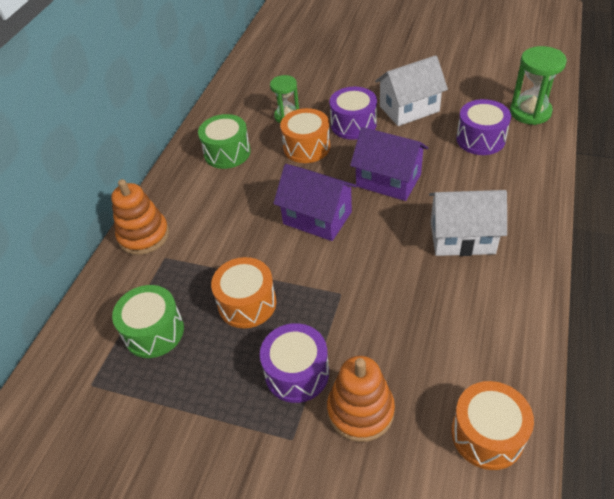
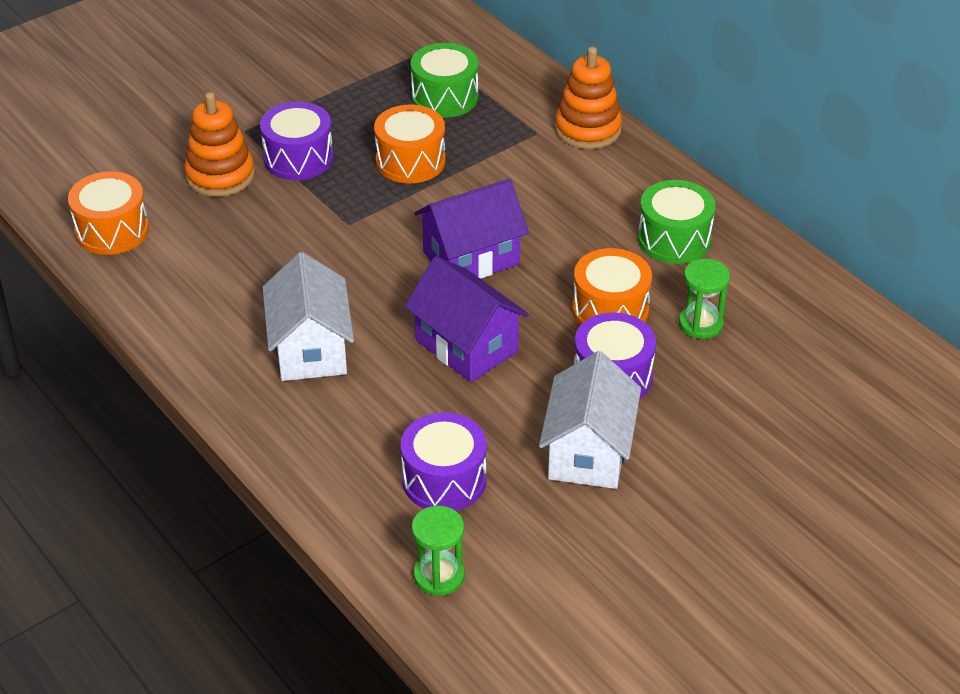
camera: 120 degrees right, 5 degrees down
purple house [350,127,428,201] -> purple house turned 75 degrees clockwise [404,256,529,382]
white house [429,190,507,256] -> white house turned 45 degrees counterclockwise [262,252,354,381]
green hourglass [510,46,567,125] -> green hourglass [412,506,465,596], size x0.67

